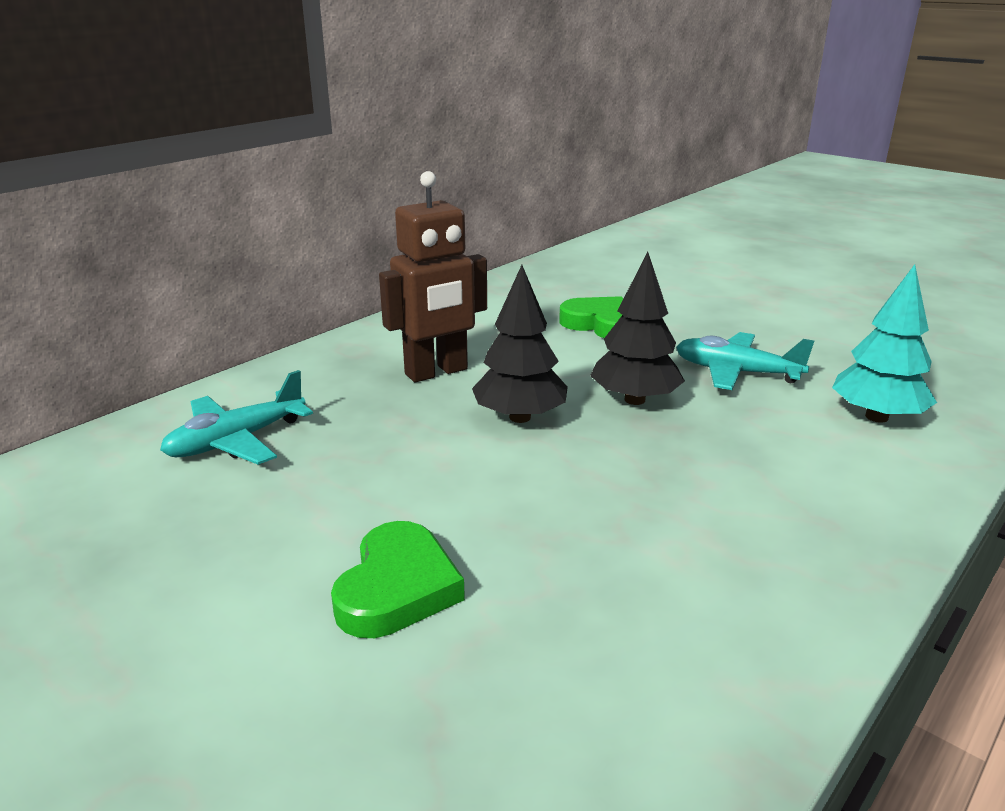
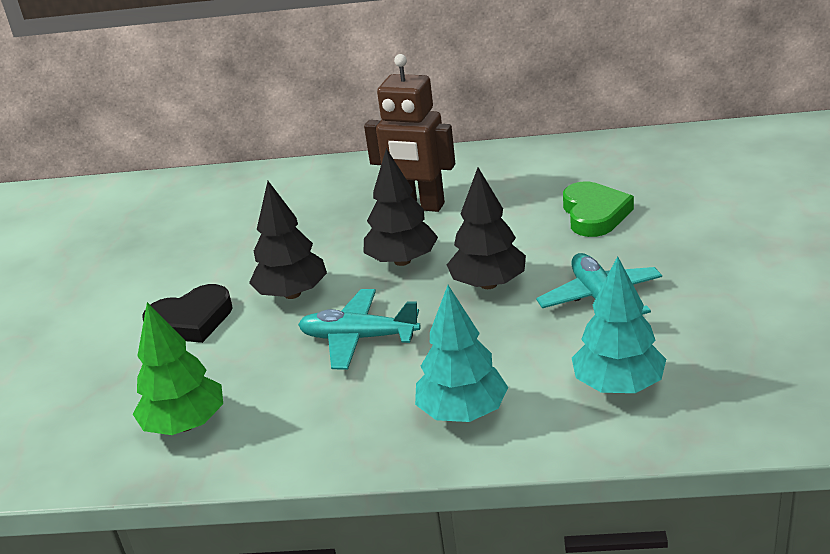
camera: 55 degrees right, 5 degrees up
turquoise plane [160,370,313,465] -> turquoise plane moved to [298,289,421,370]
green heart [331,521,465,638] -> black heart [142,284,232,343]
none -> green tree [133,302,223,435]
none -> black tree [249,181,327,299]
none -> turquoise tree [415,285,508,422]

